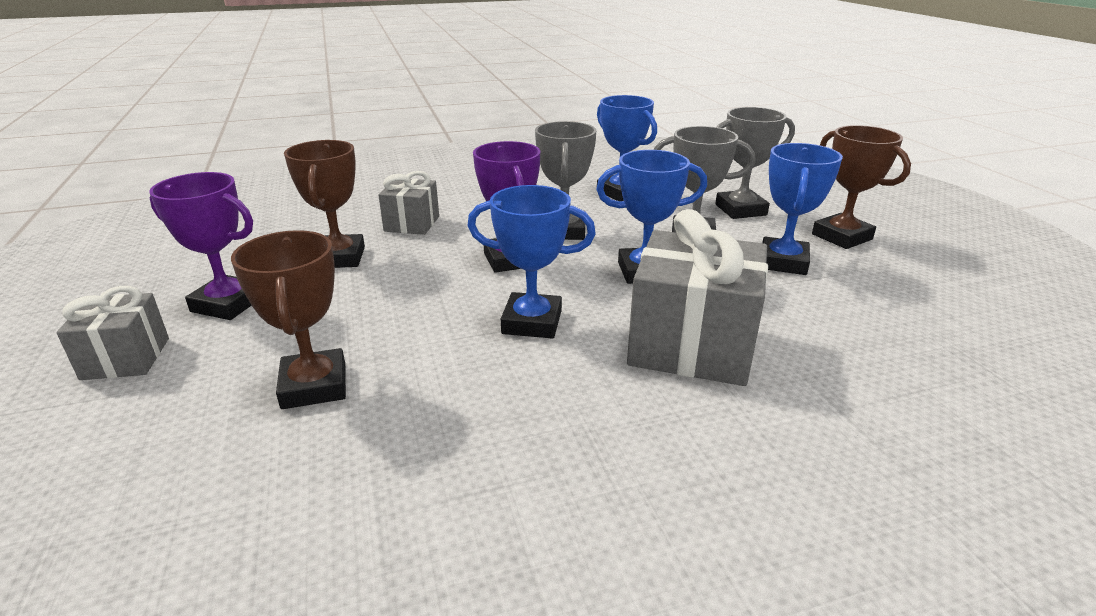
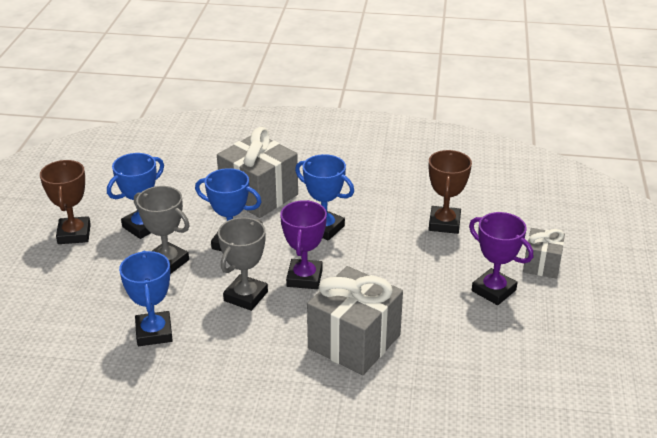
camera: 155 degrees left, 5 degrees up
brown trophy [284,140,365,268] -> none
grey gift [378,171,439,235] -> grey gift [307,266,403,375], size x1.79
grey trophy [715,107,795,219] -> none

